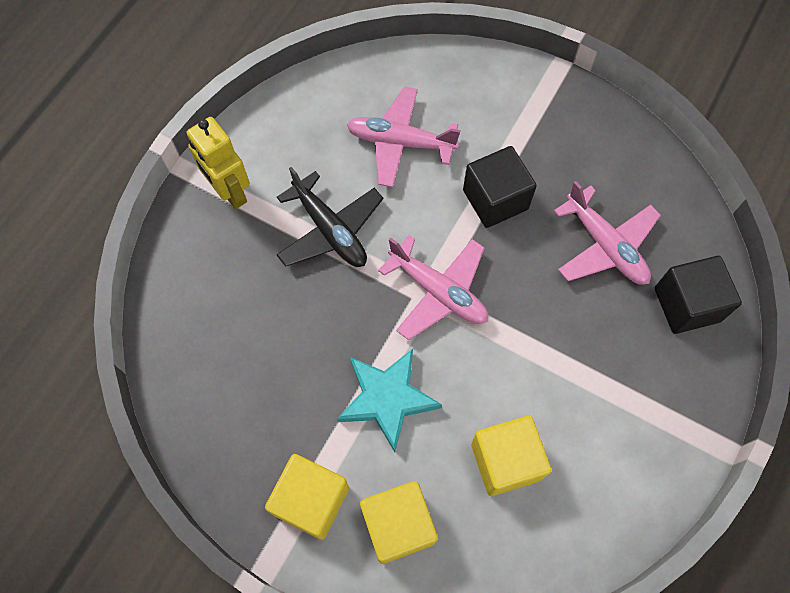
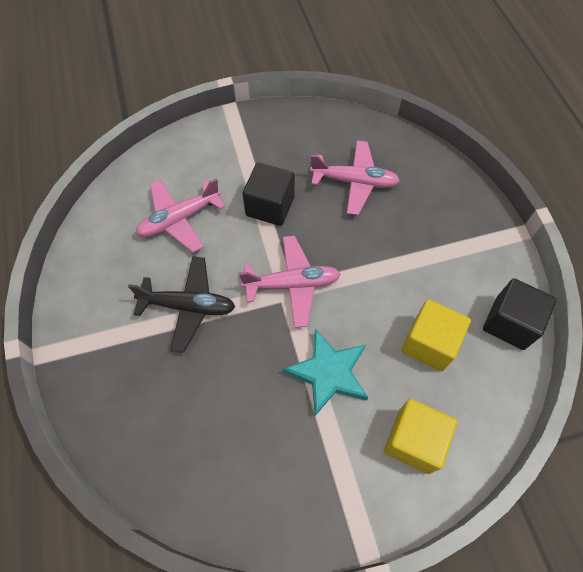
camera: 45 degrees left, 5 degrees down
yellow robot [187,117,250,209] -> none
yellow cube [265,454,349,540] -> none
black cube [655,256,742,334] -> black cube moved to [483,278,557,350]

